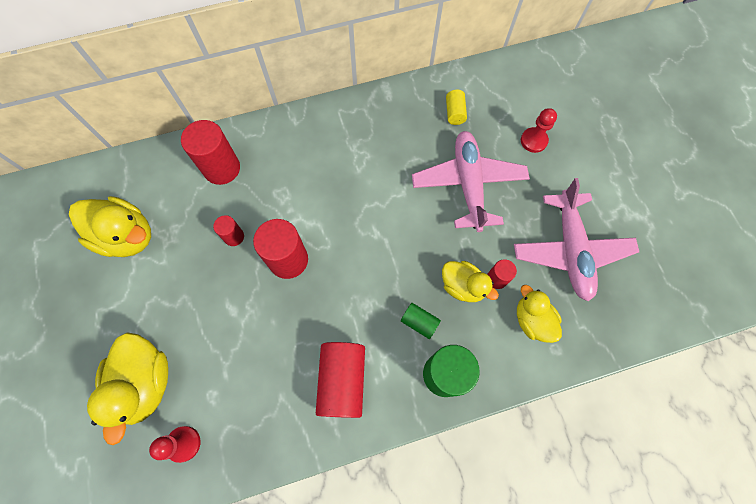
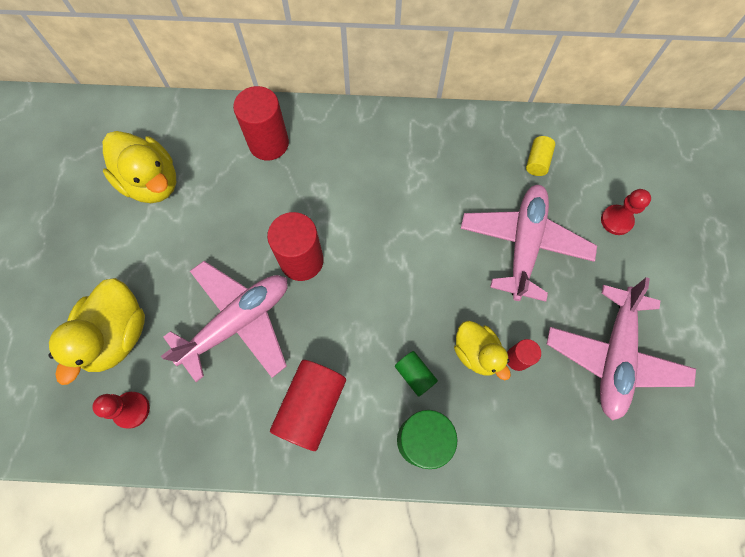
camera: 20 degrees right, 0 degrees up
red cylinder [213,215,244,246] -> none
yellow duck [517,285,562,343] -> none
none -> pink plane [161,261,288,382]

